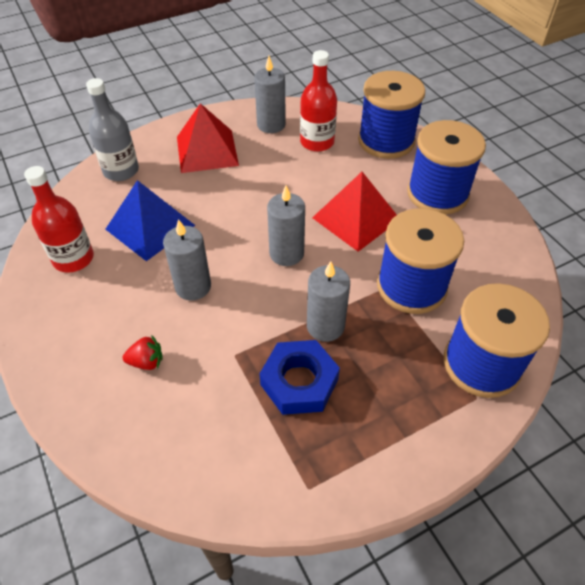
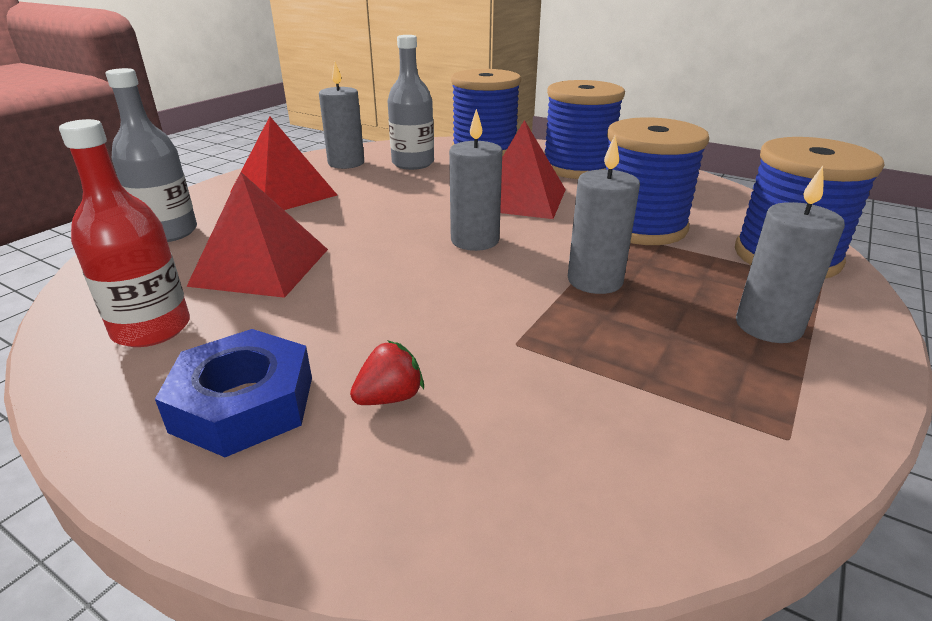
camera: 30 degrees left, 20 degrees down
blue pyramid [105,180,195,261] -> red pyramid [186,172,328,298]
grey candle [163,219,211,300] -> grey candle moved to [736,166,845,343]
blue nut [259,340,340,415] -> blue nut moved to [155,329,312,457]
red bottle [300,50,337,152] -> grey bottle [387,35,434,170]

